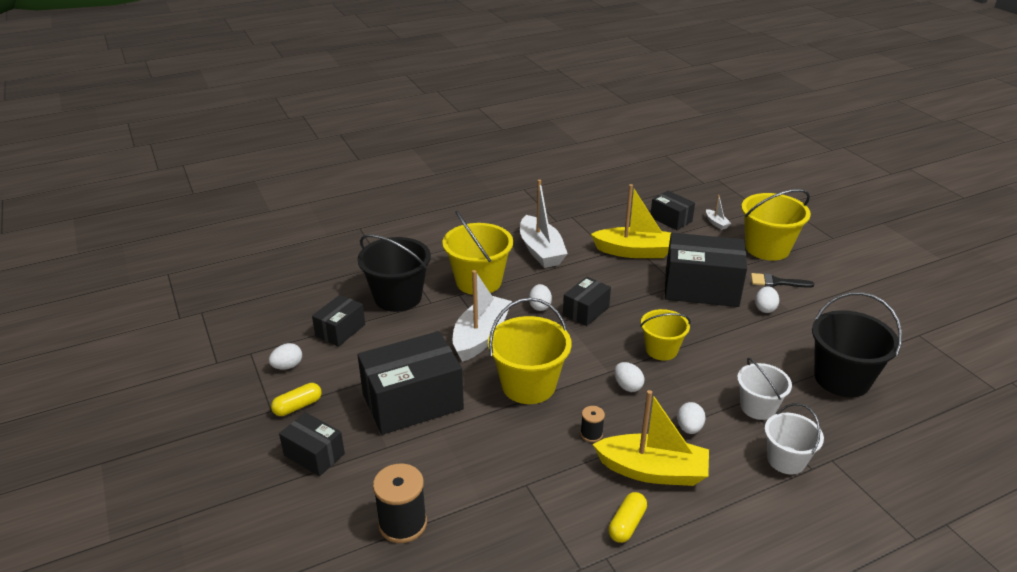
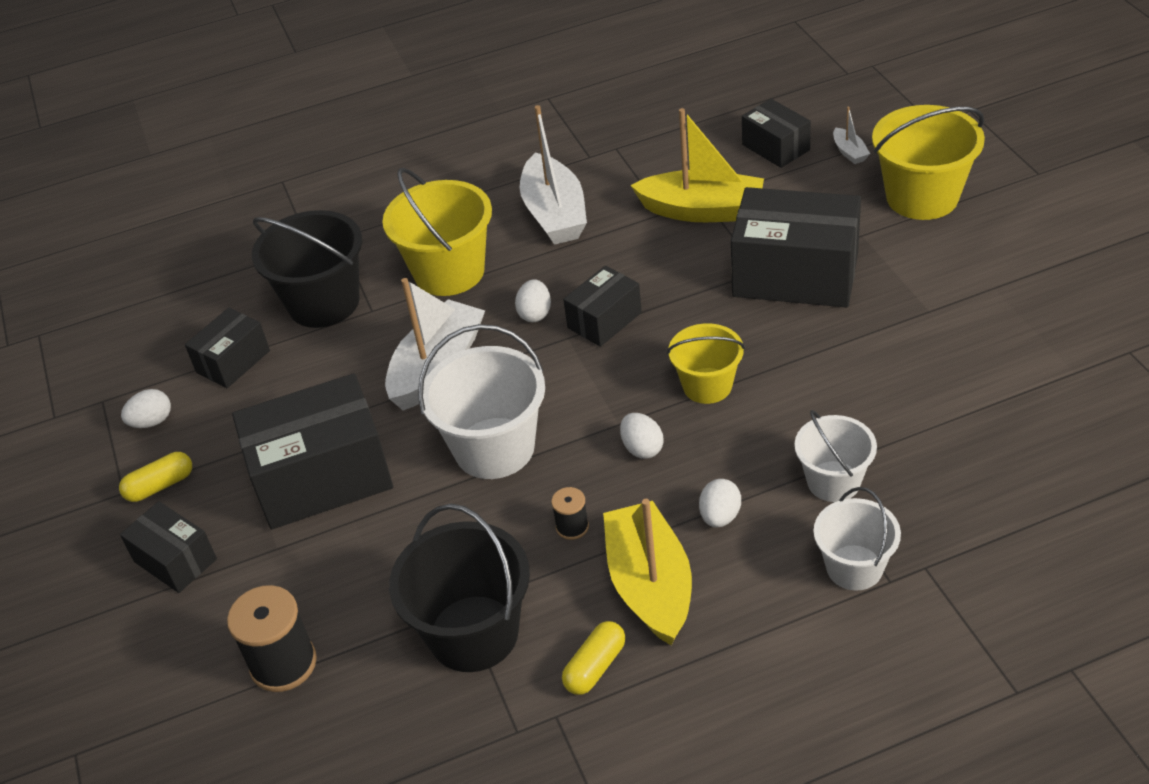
camera: 10 degrees right, 10 degrees up
yellow bucket [488,298,572,404] -> white bucket [418,324,545,479]
yellow boat [592,390,709,486] -> yellow boat turned 120 degrees counterclockwise [603,499,692,645]
black brush [751,273,814,288] -> none
white egg [755,286,779,313] -> none
black bucket [812,292,902,397] -> black bucket moved to [389,504,530,672]

